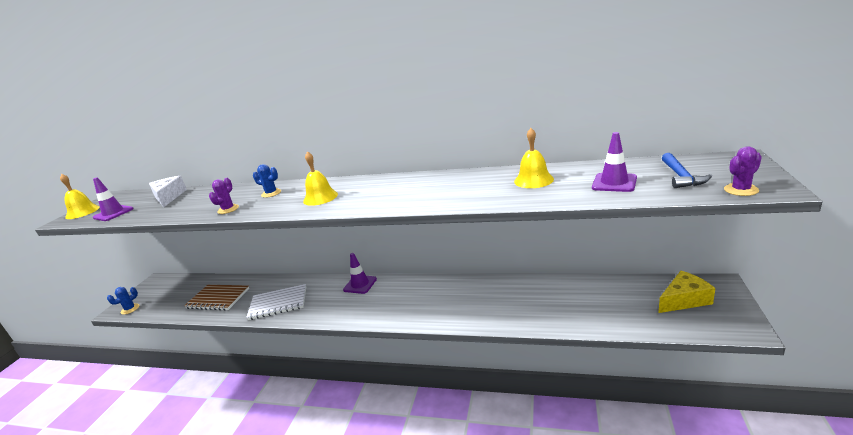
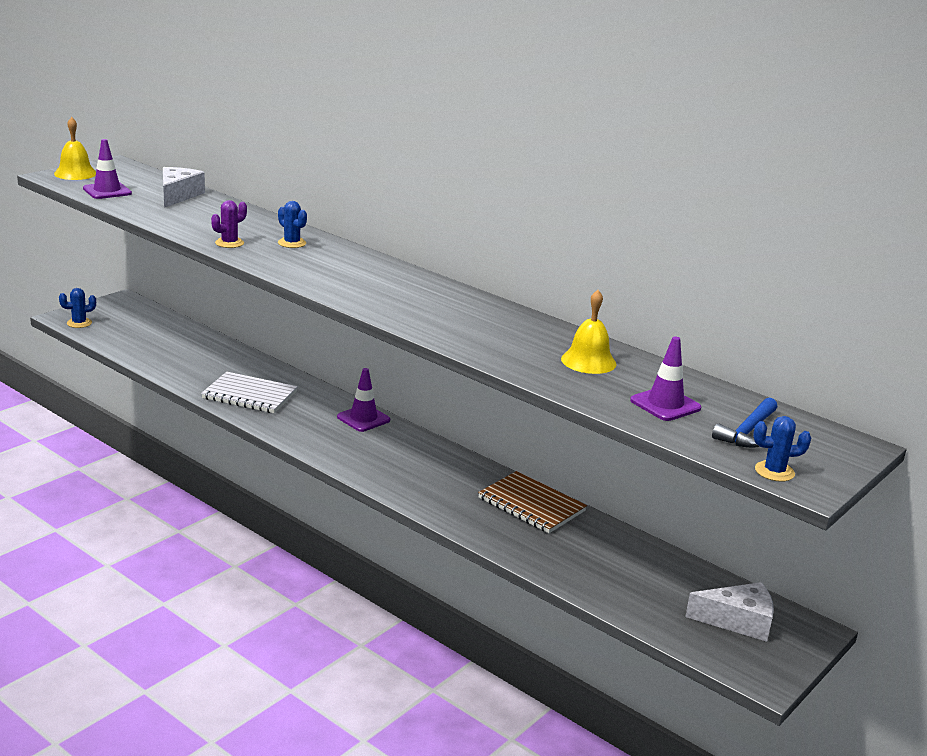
camera: 20 degrees right, 0 degrees up
brown notebook [184,285,249,310] -> brown notebook moved to [478,471,587,533]
yellow bell [303,151,338,206] -> none
yellow cheese [658,271,715,313] -> white cheese [685,582,774,642]
purple cactus [724,146,762,196] -> blue cactus [753,416,811,482]

